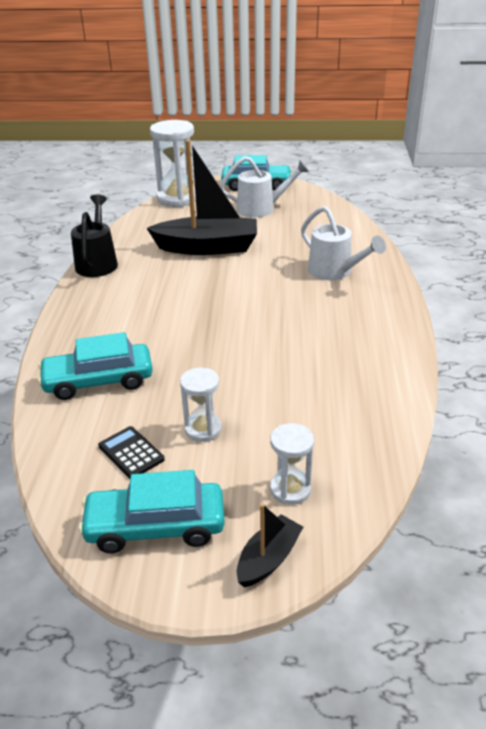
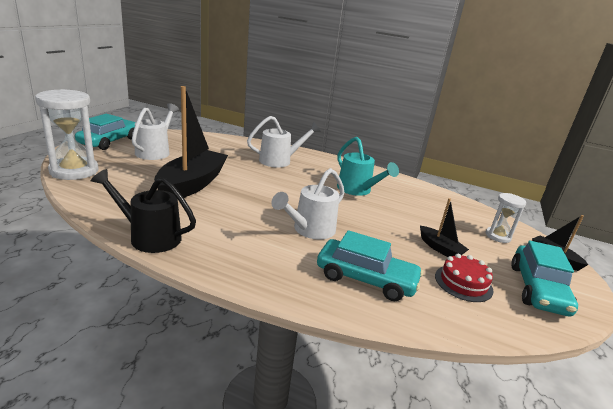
camera: 75 degrees left, 10 degrees down
turquoise car [38,332,152,400] -> turquoise car turned 75 degrees counterclockwise [317,230,423,301]
black calculator [98,426,165,479] -> red cake [435,254,493,302]
white hourglass [180,367,222,442] -> black boat [420,198,469,257]
none -> white watering can [271,168,345,240]
none -> turquoise watering can [337,137,399,196]

